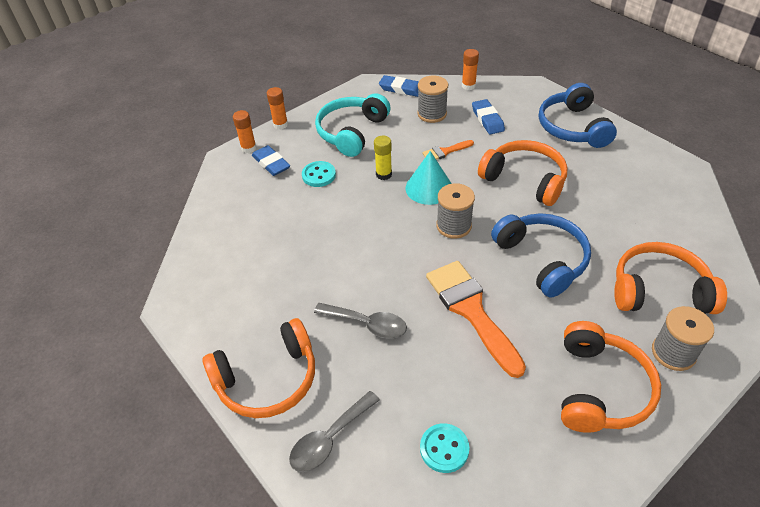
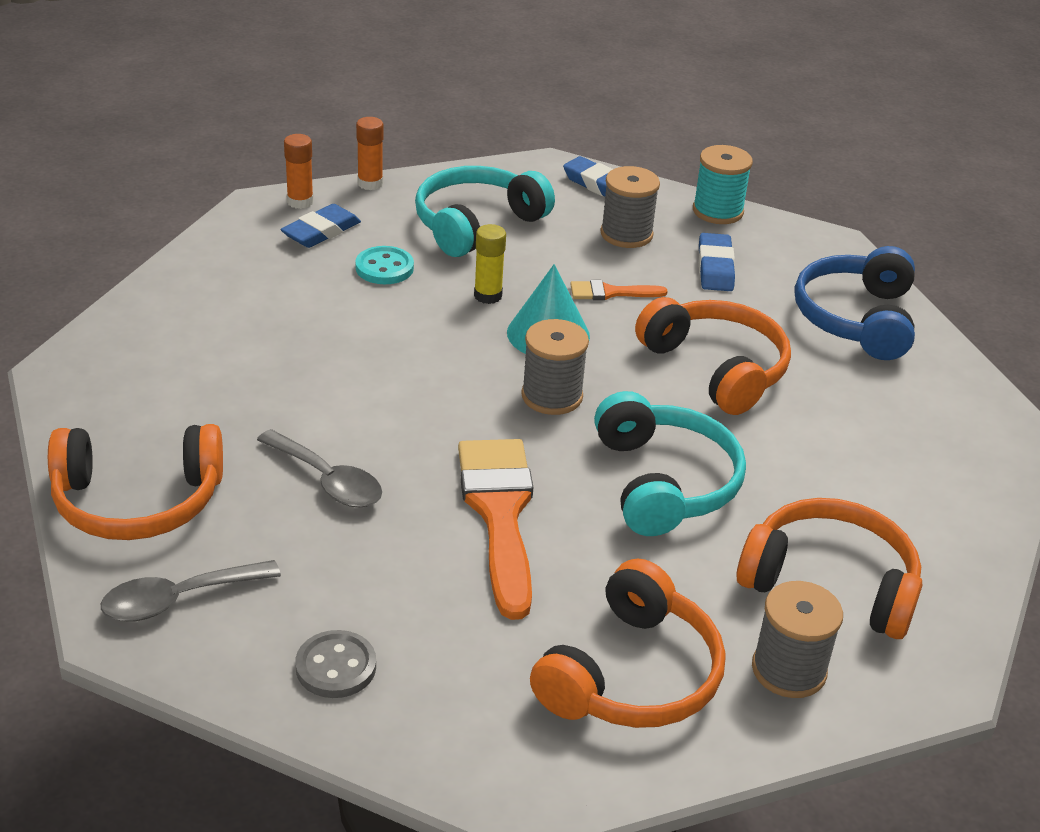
camera: 15 degrees right, 10 degrees down
blue eraser [252,145,290,176] -> blue eraser turned 60 degrees clockwise [281,204,361,248]
turquoise button [420,423,469,473] -> grey button [295,630,376,698]
orange glue stick [462,49,479,90] -> turquoise spool [693,145,753,224]
blue headphones [491,213,591,298] -> turquoise headphones [594,391,746,536]

